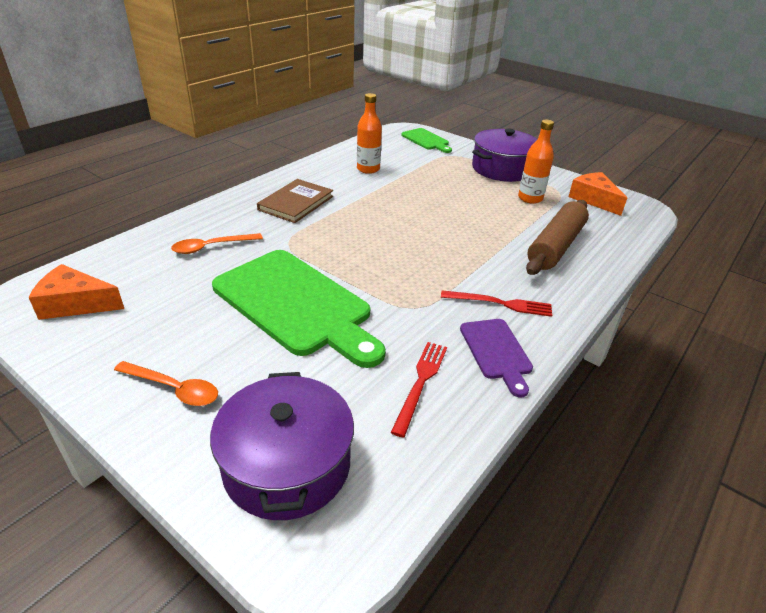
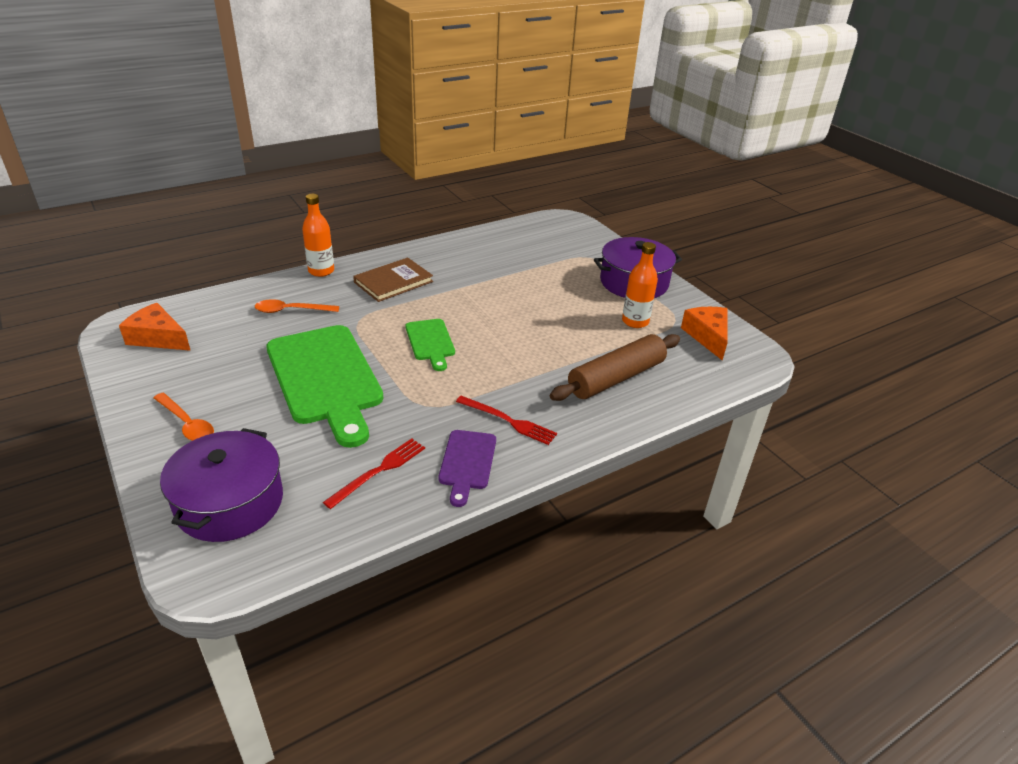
camera: 20 degrees right, 0 degrees up
orange bottle [357,93,382,174] -> orange bottle moved to [302,194,334,277]
green cutting board [401,128,452,153] -> green cutting board moved to [406,319,455,371]

